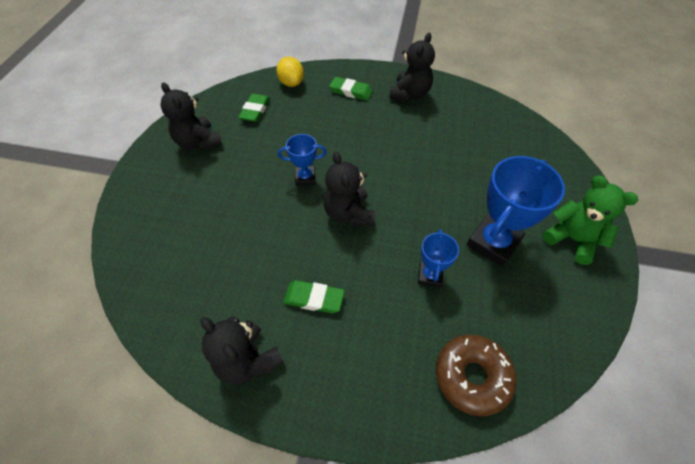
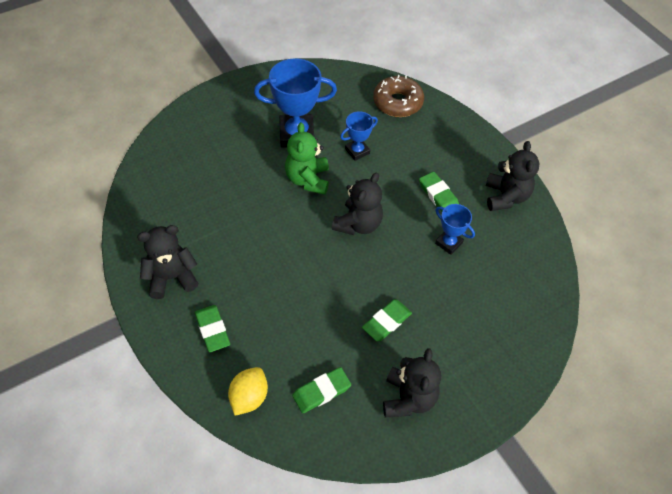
camera: 135 degrees left, 0 degrees up
blue trophy [278,134,327,186] -> blue trophy moved to [435,204,475,255]
green teddy bear [543,176,638,265] -> green teddy bear moved to [285,122,329,195]
none -> green eraser [362,300,412,341]

